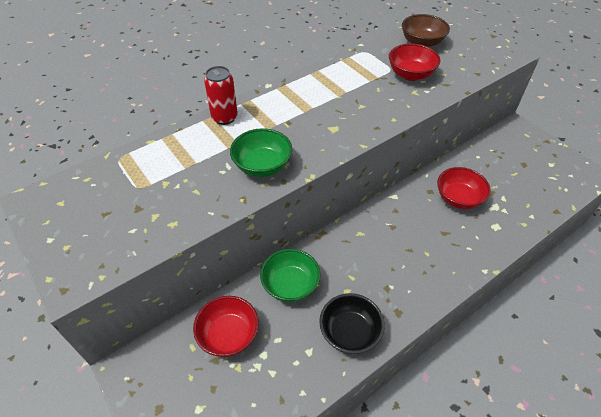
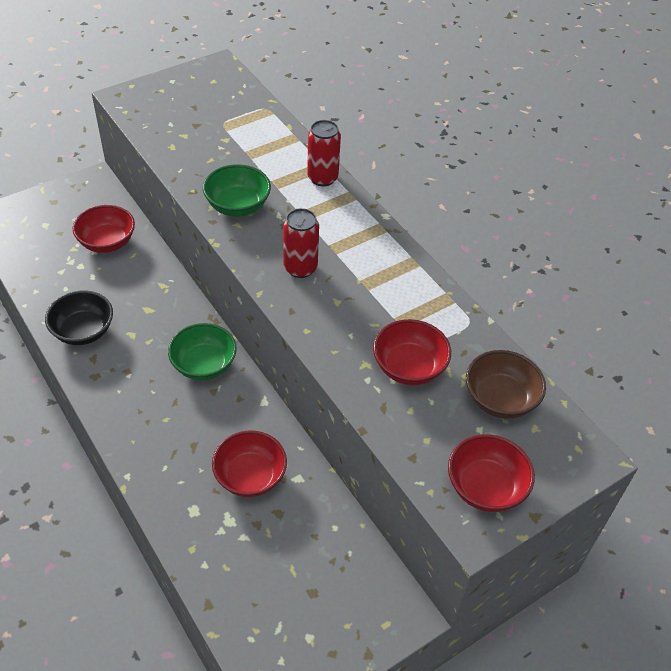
camera: 90 degrees right, 0 degrees up
green bowl [260,249,320,302] -> green bowl moved to [168,323,237,380]
none -> red can [283,208,319,278]
none -> red bowl [448,434,535,512]

